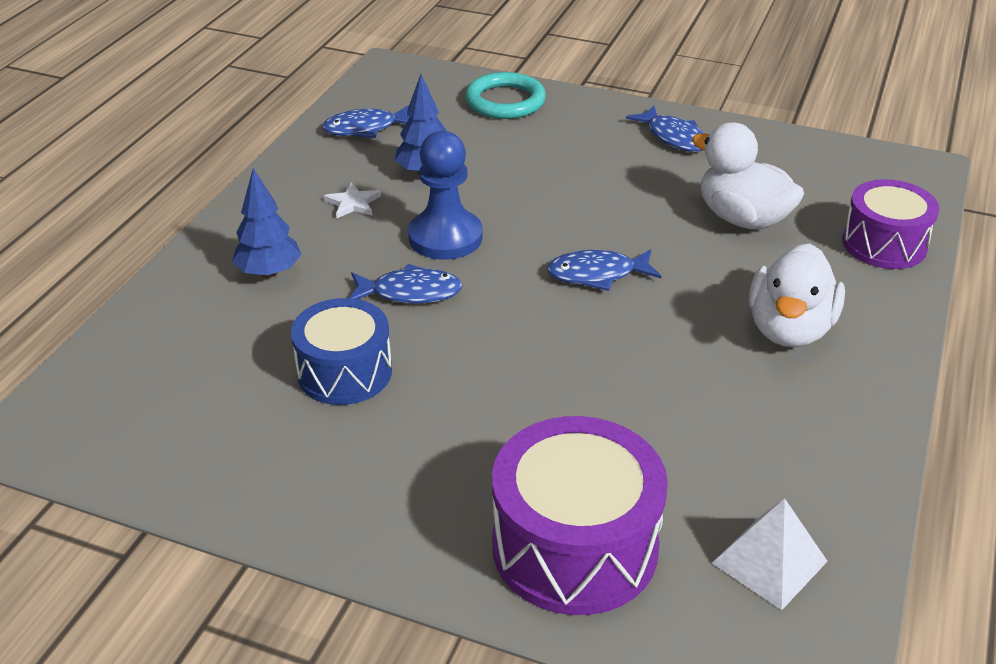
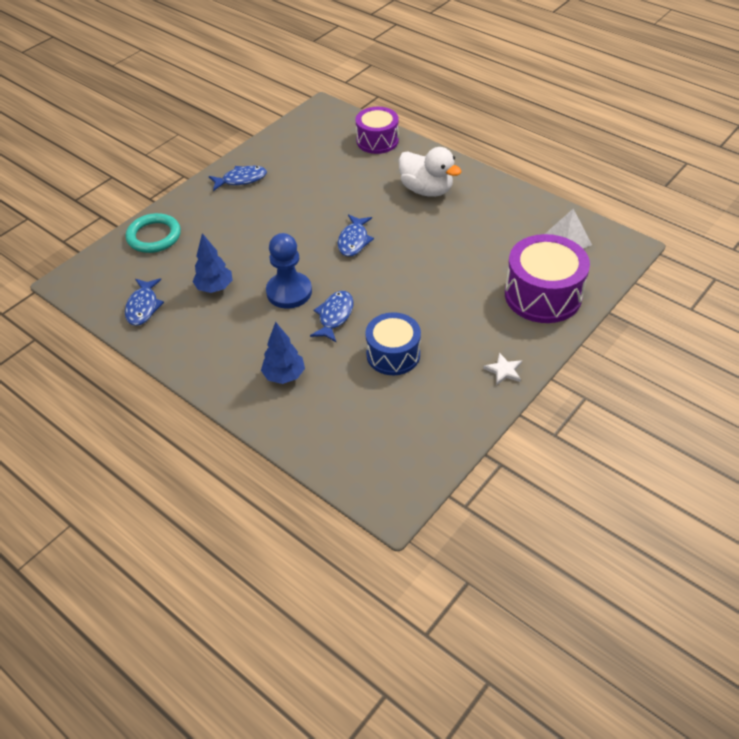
camera: 70 degrees left, 10 degrees up
white star [324,183,381,218] -> white star moved to [483,353,522,385]
white duck [692,122,804,230] -> none

